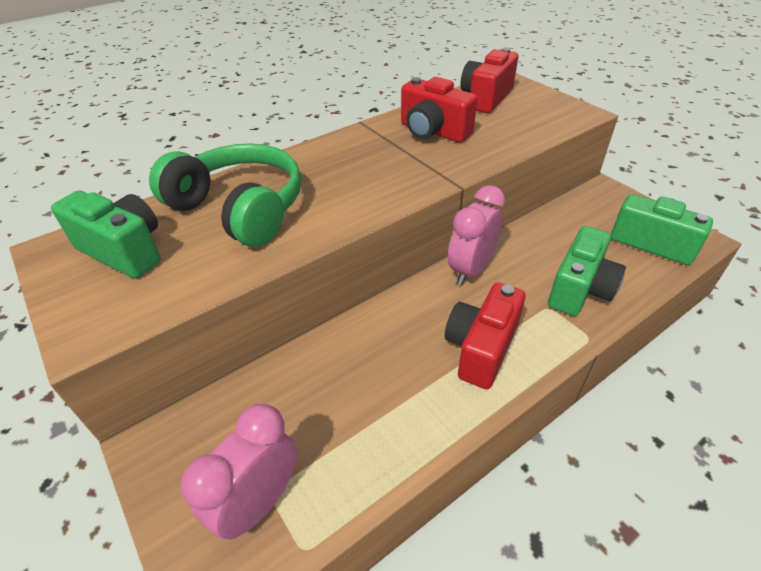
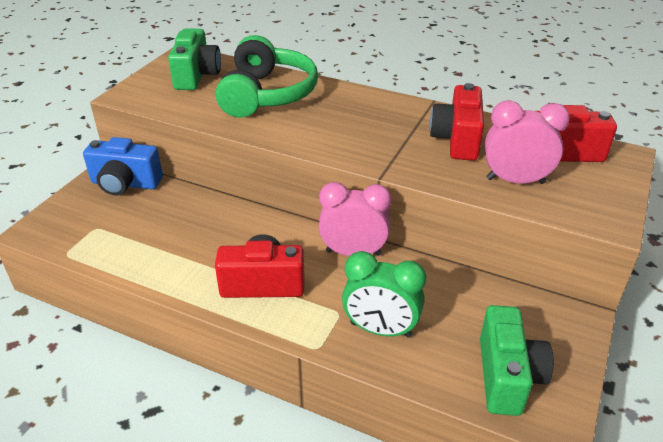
camera: 60 degrees right, 5 degrees down
pink clock [181,404,298,539] -> pink clock moved to [485,100,570,184]
green camera [548,226,626,316] -> green clock [342,251,426,338]
none -> blue camera [83,137,163,195]

